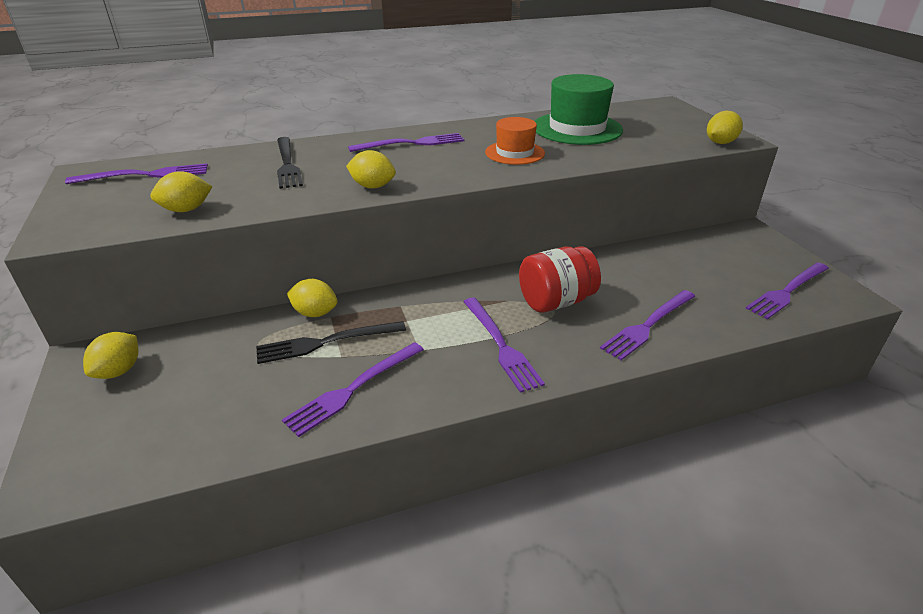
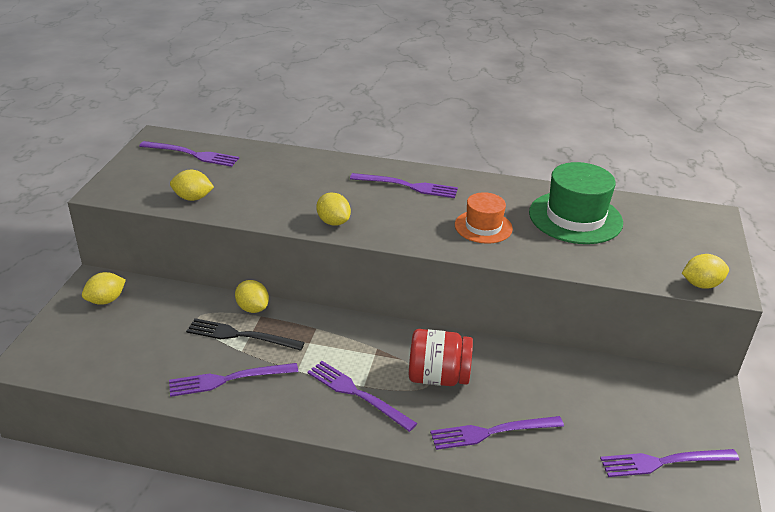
camera: 30 degrees right, 0 degrees up
black fork [277,137,303,189] -> none
purple fork [463,298,545,393] -> purple fork turned 120 degrees clockwise [307,361,417,432]

